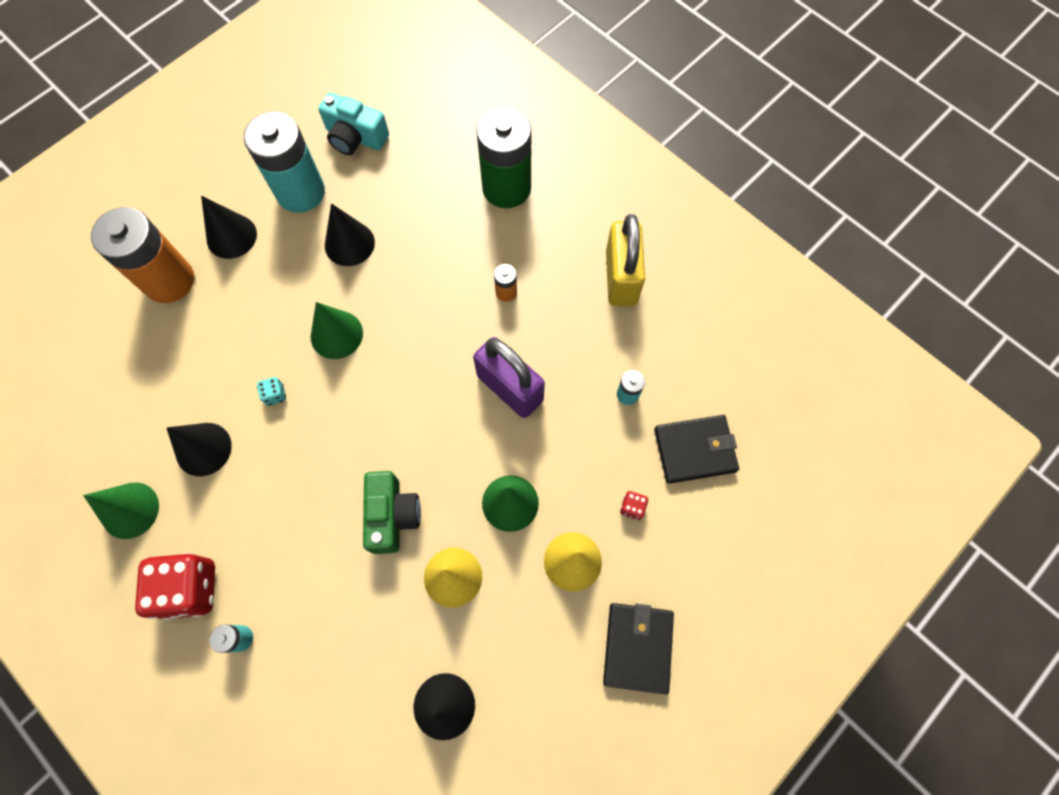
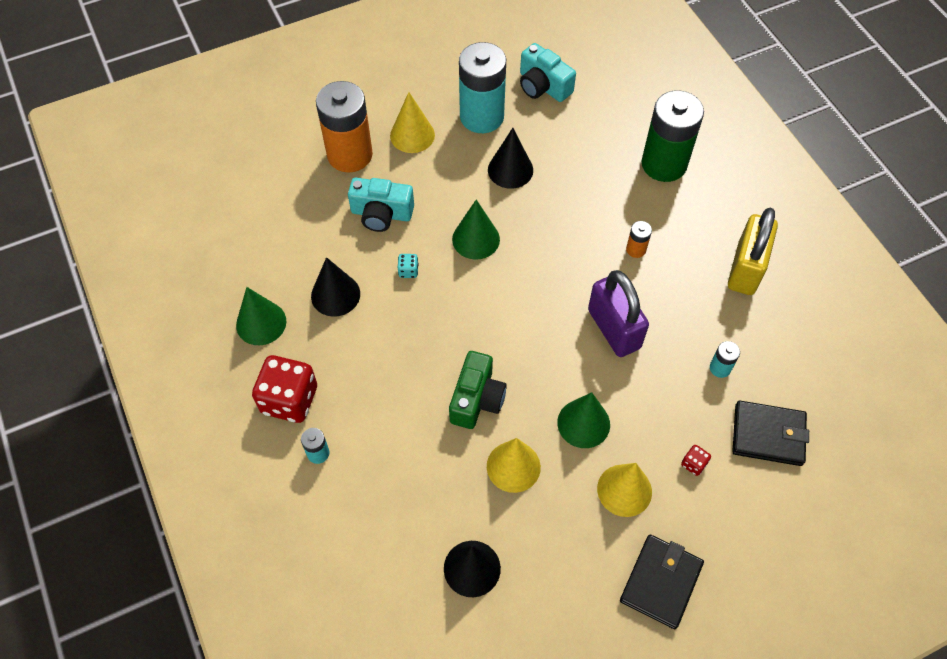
camera: 20 degrees right, 10 degrees down
black cone [201,196,257,259] -> yellow cone [390,92,435,153]
none -> turquoise camera [348,178,414,232]

